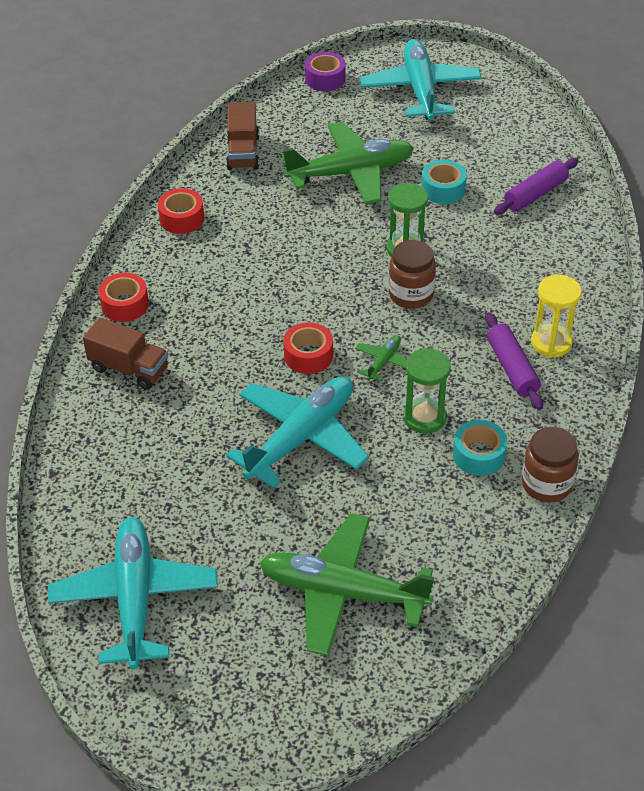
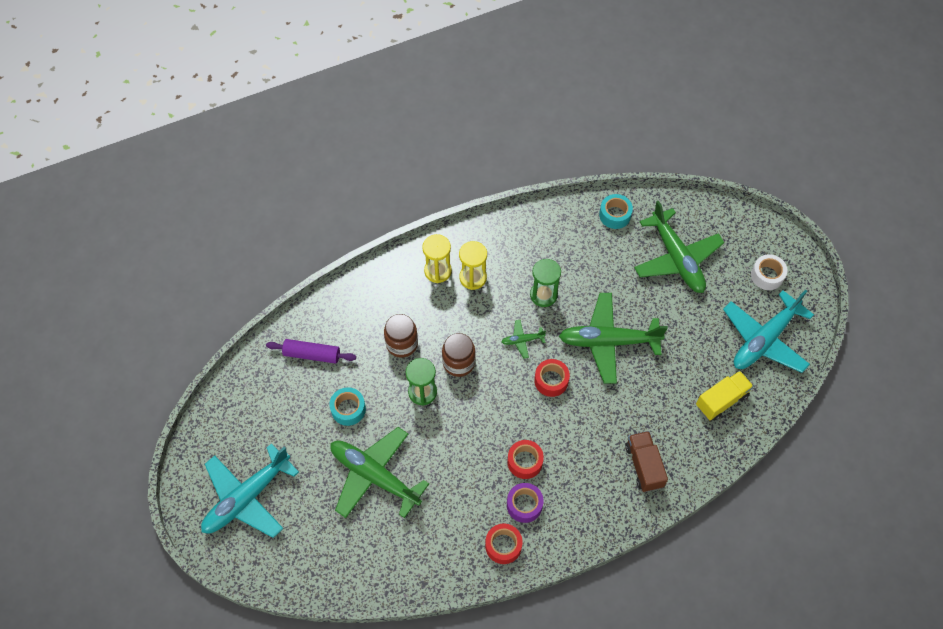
camera: 130 degrees left, 15 degrees up
red tape [98,273,149,322] -> red tape moved to [507,440,544,479]
brown truck [226,102,259,170] -> none
turquoise plane [226,376,369,488] -> green plane [559,293,668,384]
purple tape [305,52,346,91] -> purple tape moved to [507,483,544,523]
turquoise tape [453,420,507,476] -> turquoise tape moved to [599,194,633,229]
purple rolling pin [485,312,543,410] -> yellow hourglass [459,241,487,290]
brown jar [522,427,579,503] -> brown jar moved to [384,314,418,358]
none -> yellow truck [696,371,754,421]
none -> white tape [751,254,787,290]

